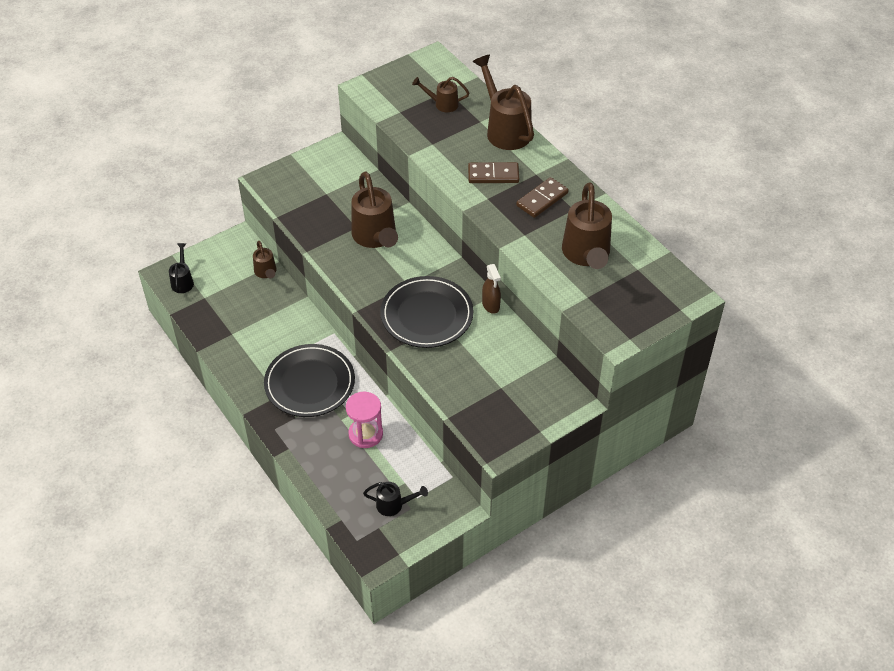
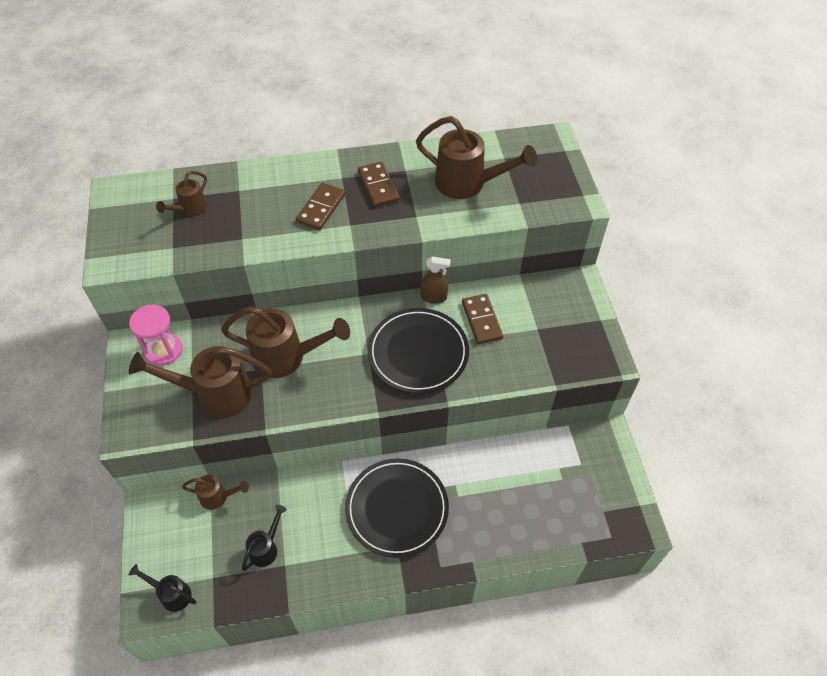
camera: 65 degrees left, 5 degrees up
pink hourglass [346,392,383,448] -> pink hourglass moved to [129,304,182,366]
black watering can [363,482,428,516] -> black watering can moved to [242,505,287,571]
brown watering can [472,54,534,150] -> brown watering can moved to [129,346,272,417]
none -> brown domino [462,294,503,344]

